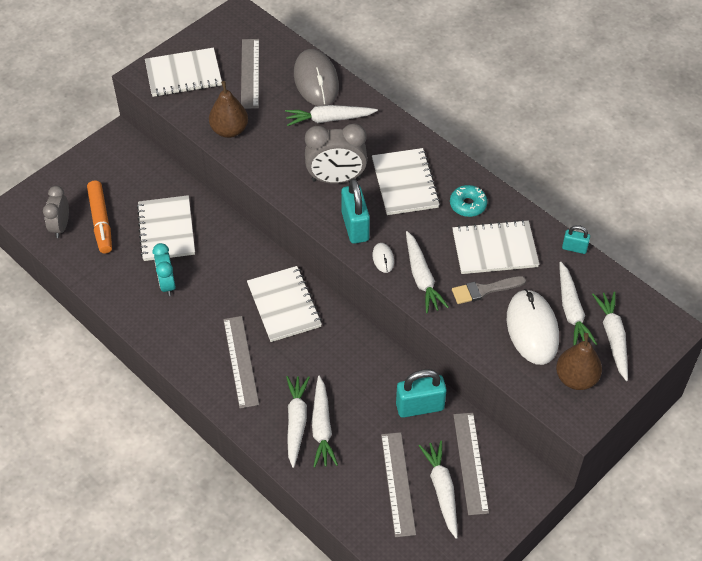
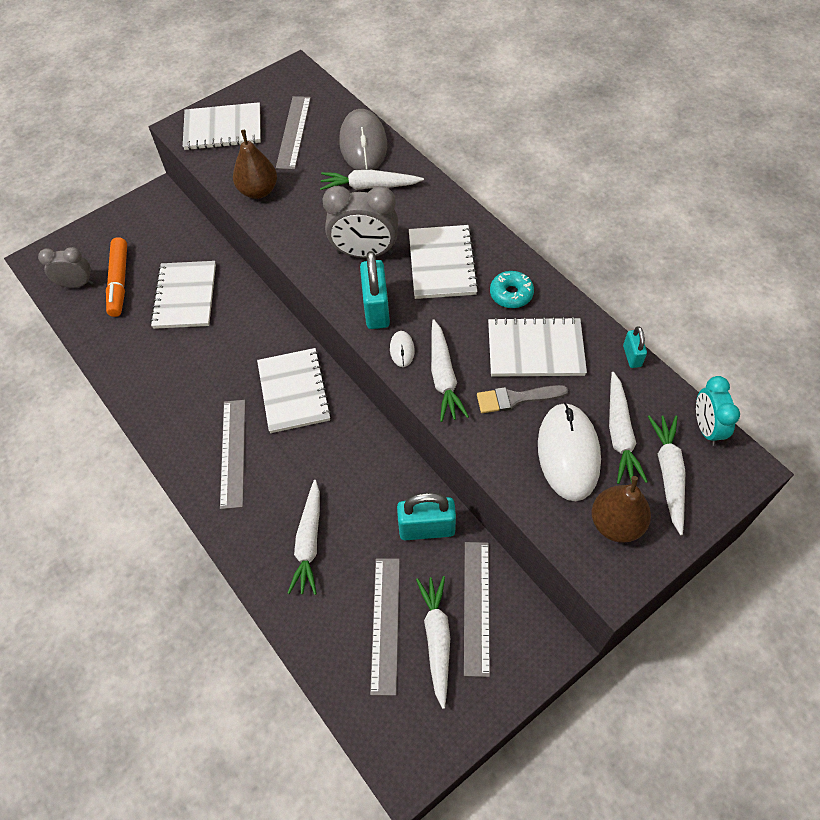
camera: 10 degrees right, 5 degrees up
grey clock [43,186,69,238] -> grey clock turned 75 degrees clockwise [38,247,93,288]
turquoise clock [153,243,176,296] -> turquoise clock moved to [696,376,740,446]
white carrot [286,376,310,468] -> none
turquoise padlock [562,225,590,254] -> turquoise padlock turned 60 degrees clockwise [623,326,647,368]

